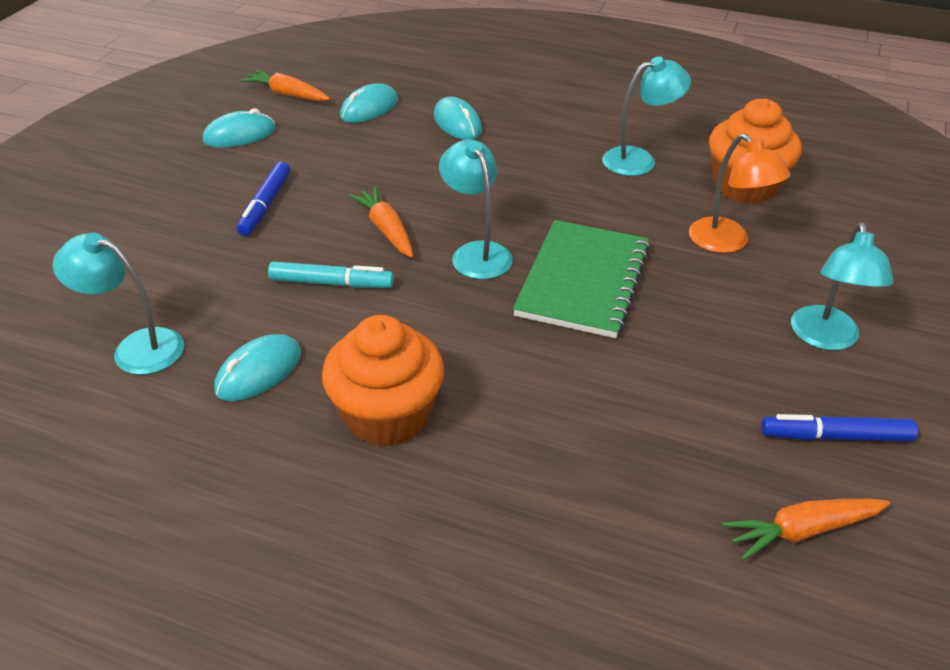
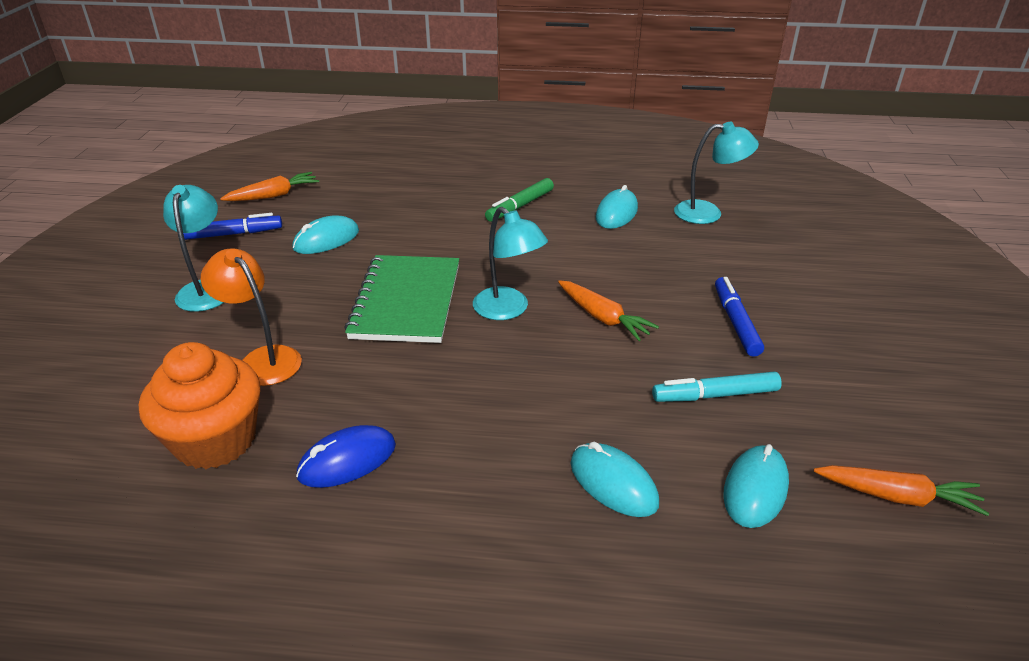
camera: 165 degrees right, 5 degrees down
turquoise mouse [203,109,275,148] -> turquoise mouse moved to [293,216,359,254]
turquoise marker [268,262,394,288] -> turquoise marker moved to [652,372,782,402]
orange cupcake [322,315,444,447] -> green marker [485,178,554,222]
turquoise lamp [602,56,691,176] -> blue mouse [296,425,396,488]

